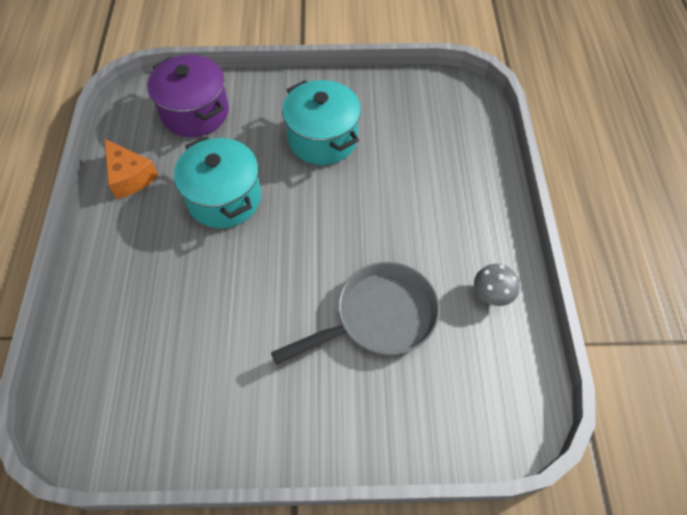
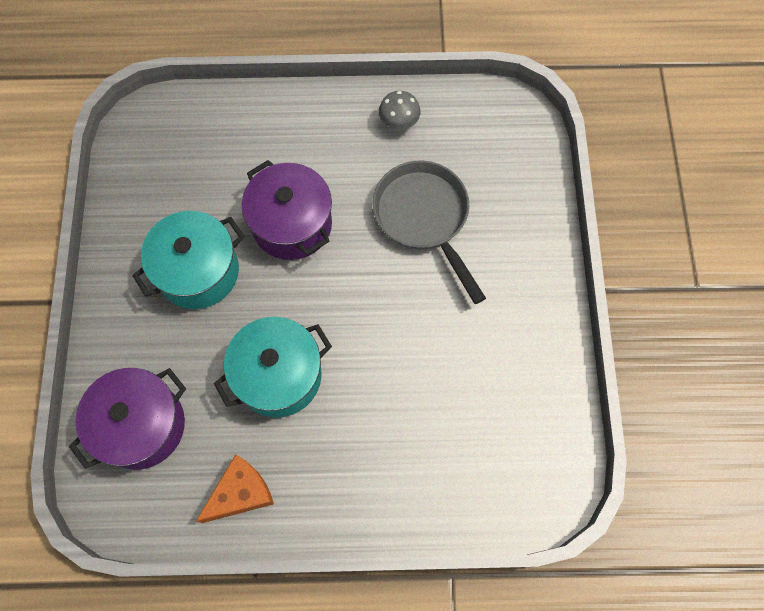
camera: 90 degrees left, 10 degrees up
none -> purple pot [242,160,332,260]

